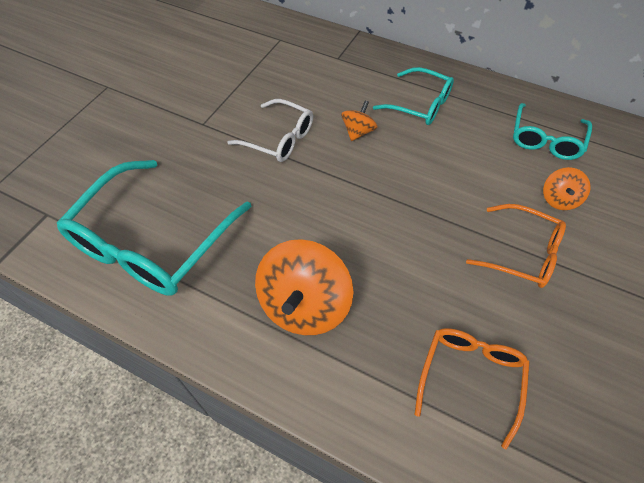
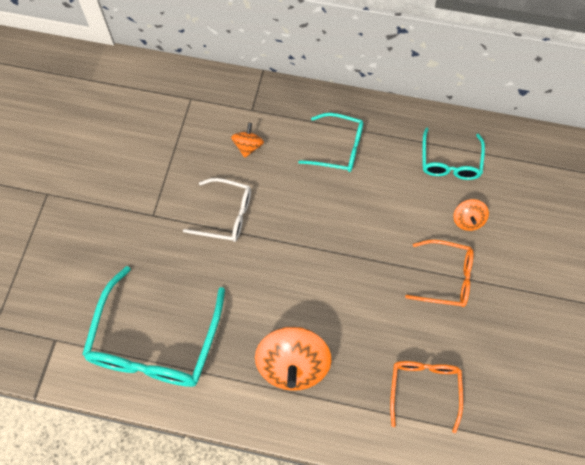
camera: 15 degrees left, 10 degrees up
orange spinning top [341,100,378,141] -> orange spinning top moved to [231,123,264,158]

